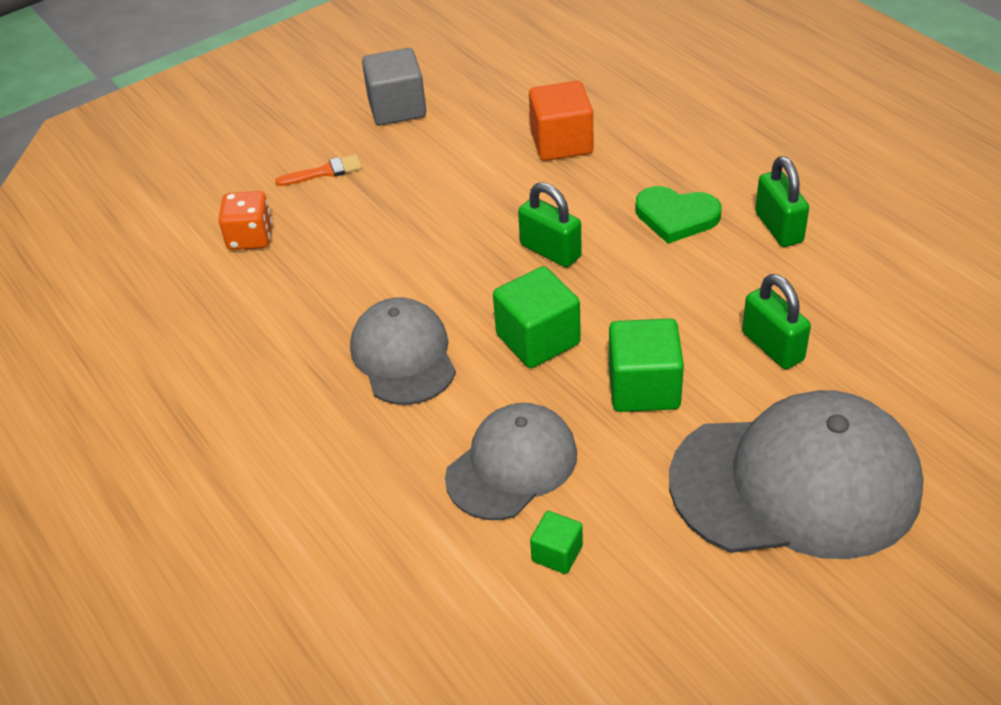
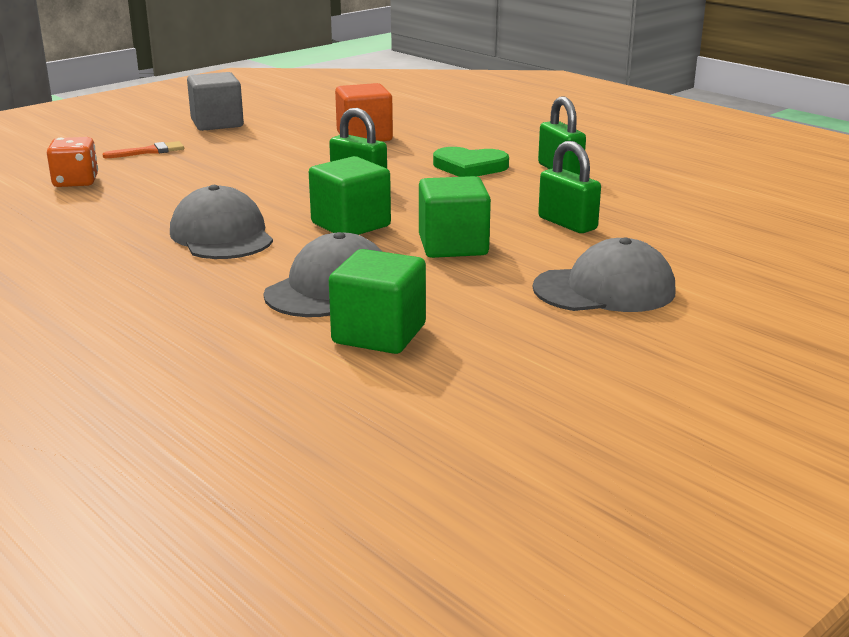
camera: 10 degrees left, 20 degrees down
green cube [530,511,583,574] -> green cube [329,249,426,354], size x1.85
grey cap [669,390,924,559] -> grey cap [533,238,676,312], size x0.60

